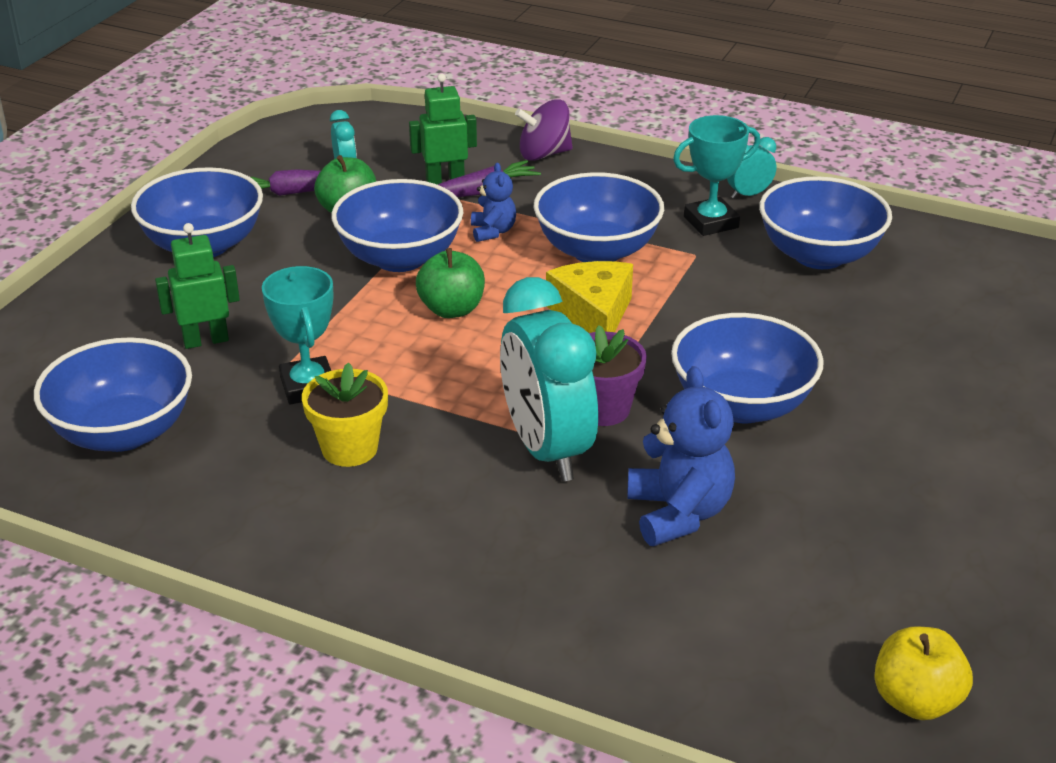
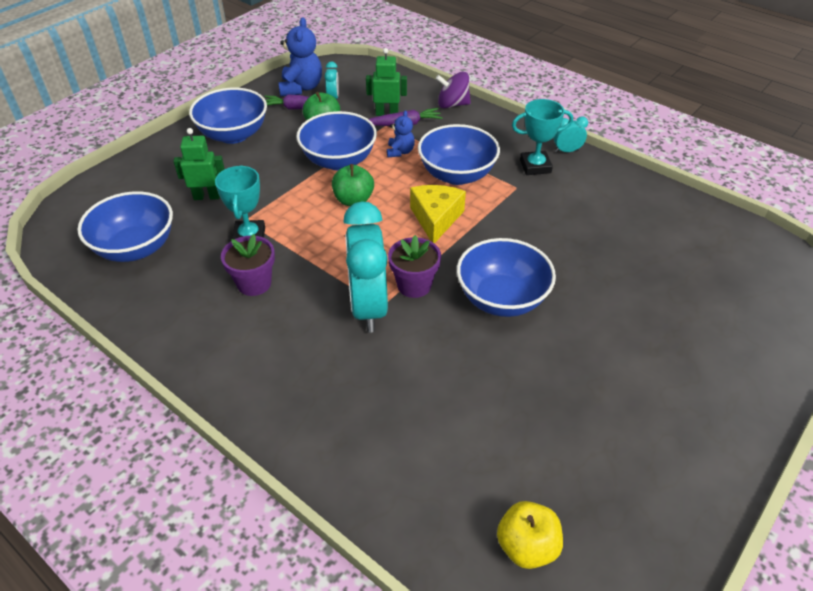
camera: 15 degrees right, 10 degrees up
yellow flower pot [302,362,388,467] -> purple flower pot [221,234,275,296]
blue teddy bear [627,366,735,546] -> blue teddy bear moved to [278,17,322,96]
blue bowl [759,176,892,269] -> none

